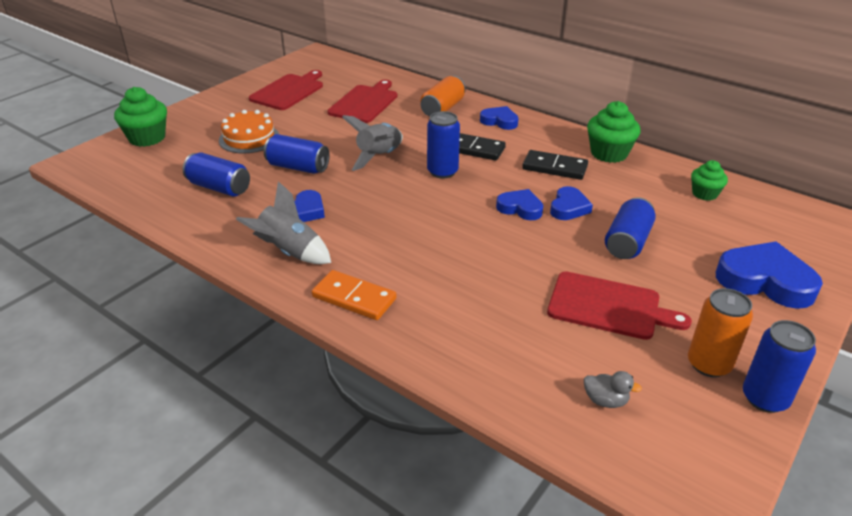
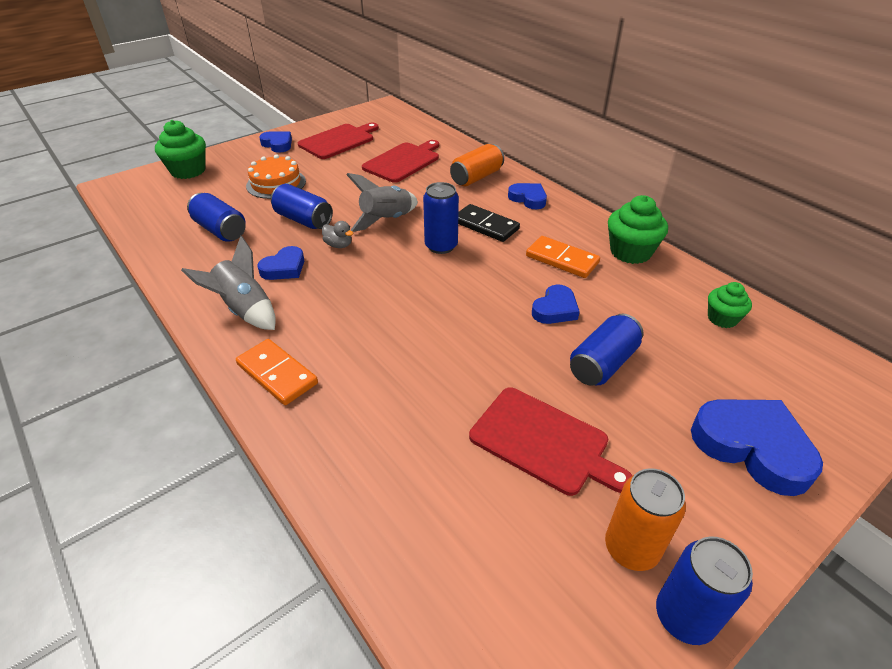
camera: 15 degrees right, 5 degrees up
blue heart [496,189,543,220] -> blue heart moved to [259,131,292,153]
black domino [522,150,588,180] -> orange domino [526,236,600,278]
grey duck [584,371,642,408] -> grey duck moved to [322,221,354,248]

